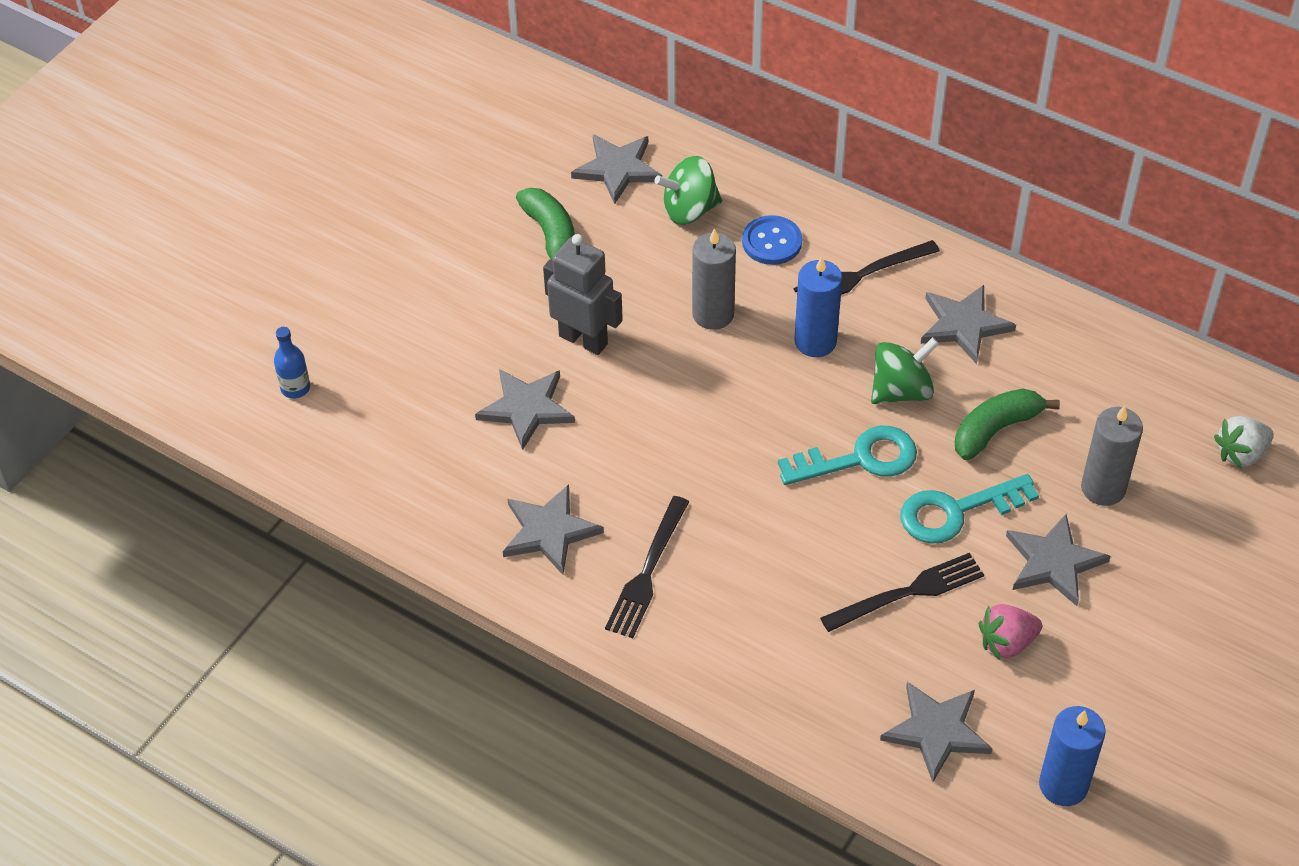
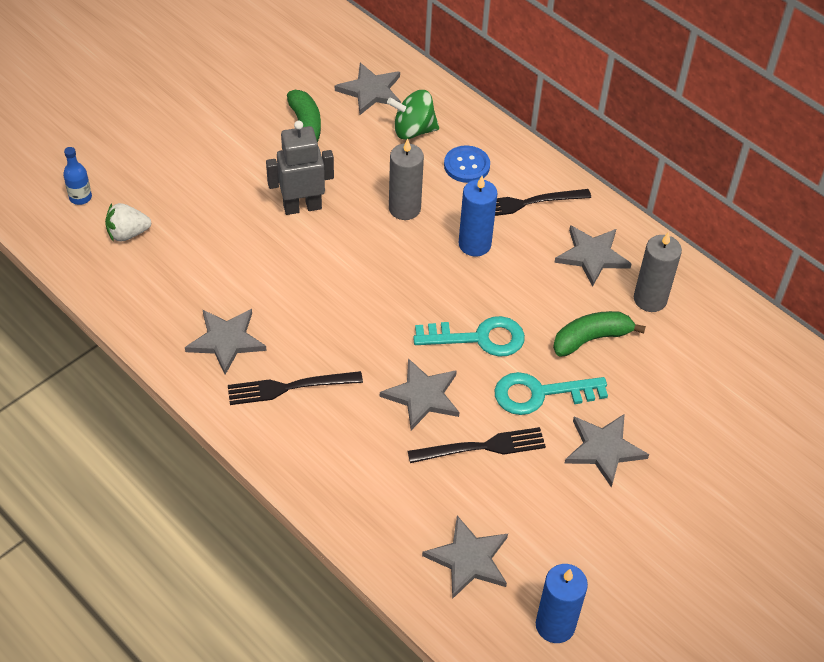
camera: 10 degrees right, 0 degrees up
grey star [475,369,575,450] -> grey star moved to [380,358,460,430]
grey robot [543,234,623,355] -> grey robot turned 60 degrees counterclockwise [266,121,334,215]
black fork [605,496,689,638] -> black fork turned 45 degrees clockwise [228,371,363,405]
green spinning top [871,337,939,404] -> none
pink strawberry [979,604,1042,661] -> none
grey candle [1081,405,1143,506] -> grey candle moved to [634,232,682,312]
white strawberry [1214,416,1274,469] -> white strawberry moved to [105,203,151,241]

